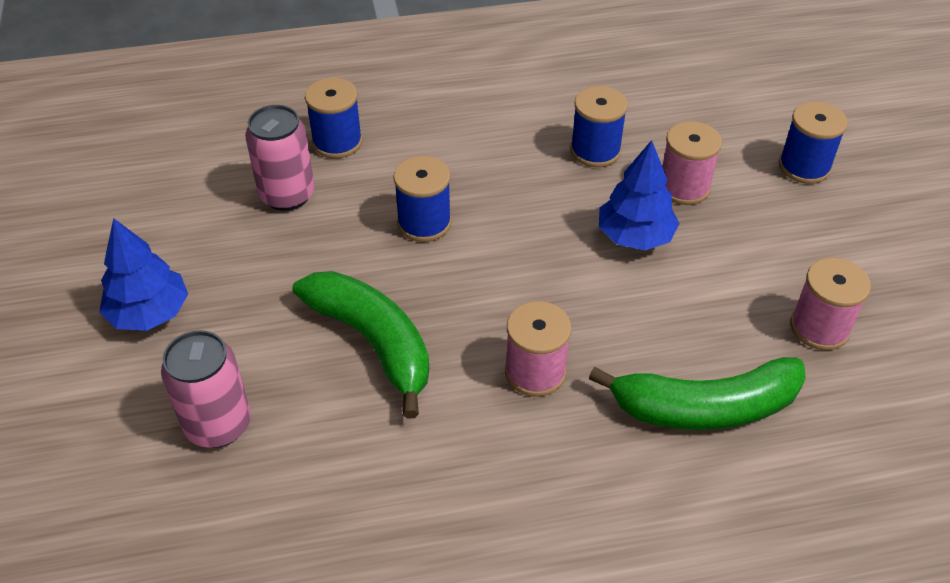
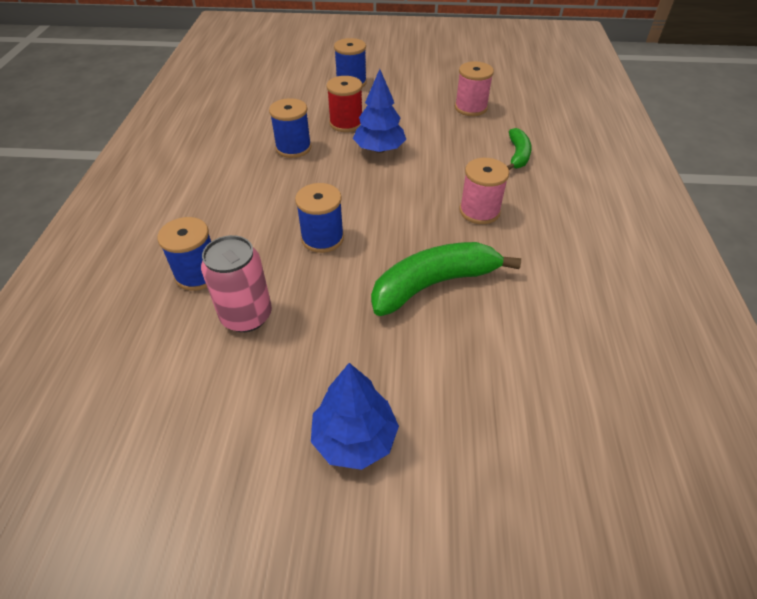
camera: 75 degrees left, 0 degrees up
pink can [161,330,251,448] -> none
green banana [589,357,806,430] -> green banana [507,128,532,170], size x0.55
pink spool [662,121,722,205] -> red spool [327,76,362,132]

